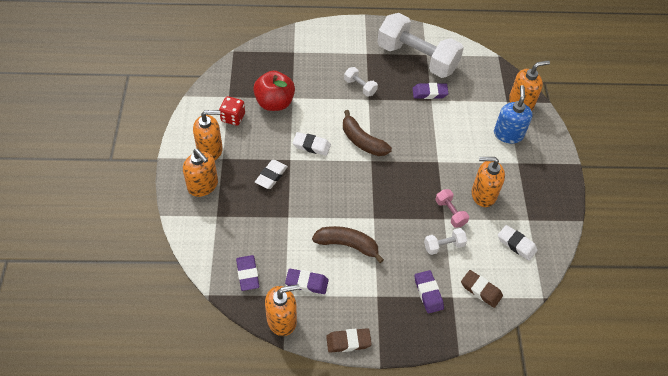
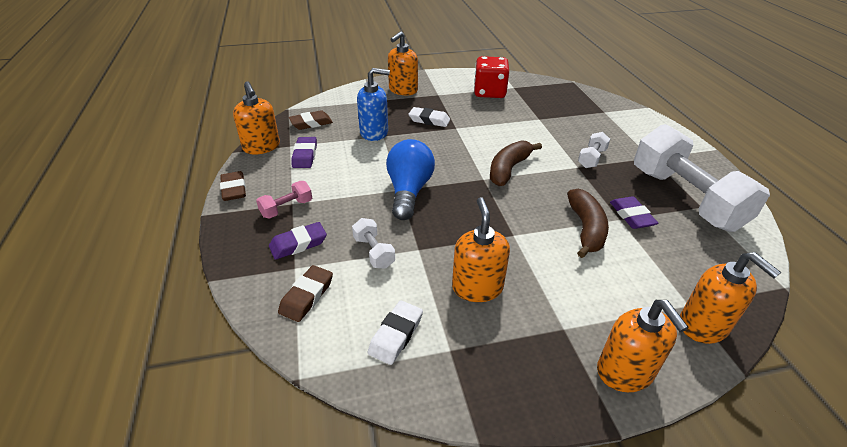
camera: 80 degrees right, 15 degrees down
orange soap dispenser [193,110,223,160] -> orange soap dispenser moved to [597,300,689,392]
red dice [219,96,245,126] -> red dice [474,56,509,98], size x1.53
purple eraser [236,255,259,291] -> brown eraser [289,110,333,130]
red apple [253,71,295,111] -> none
white eraser [292,132,331,156] -> none
brown banana [312,226,384,263] -> brown banana moved to [567,189,609,258]
white dumbbell [378,13,464,78] -> white dumbbell turned 45 degrees counterclockwise [634,124,770,232]
pink dumbbell [435,189,469,228] -> pink dumbbell moved to [256,181,312,219]
blue soap dispenser [494,85,533,144] -> blue soap dispenser moved to [357,68,390,141]
none -> blue light bulb [386,139,435,220]

